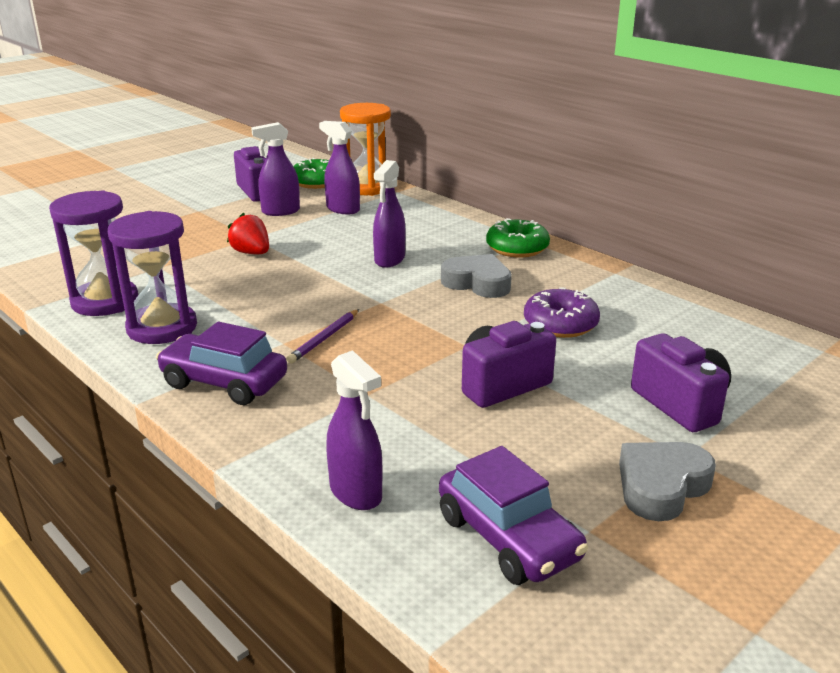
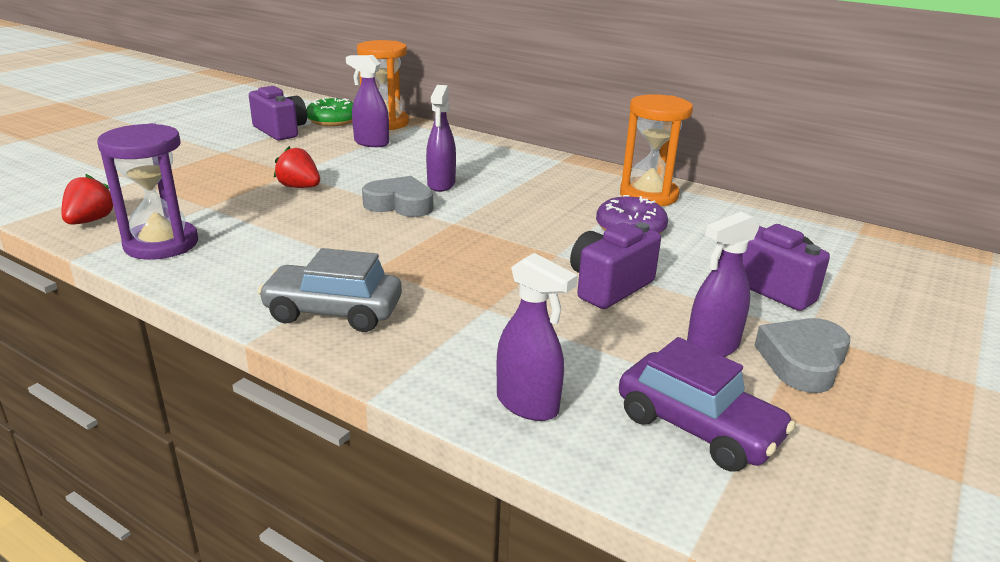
camera: 15 degrees left, 0 degrees up
purple hourglass [108,211,197,344] -> none
purple car [156,322,287,405] -> grey car [258,248,402,332]
purple spray bottle [251,122,300,216] -> purple spray bottle moved to [687,211,760,357]
purple pencil [286,309,359,364] -> none
grey heart [441,254,512,298] -> grey heart moved to [362,176,433,217]
green donut [486,218,550,258] -> none
none -> red strawberry [62,174,113,225]
none -> orange hourglass [620,94,693,206]

